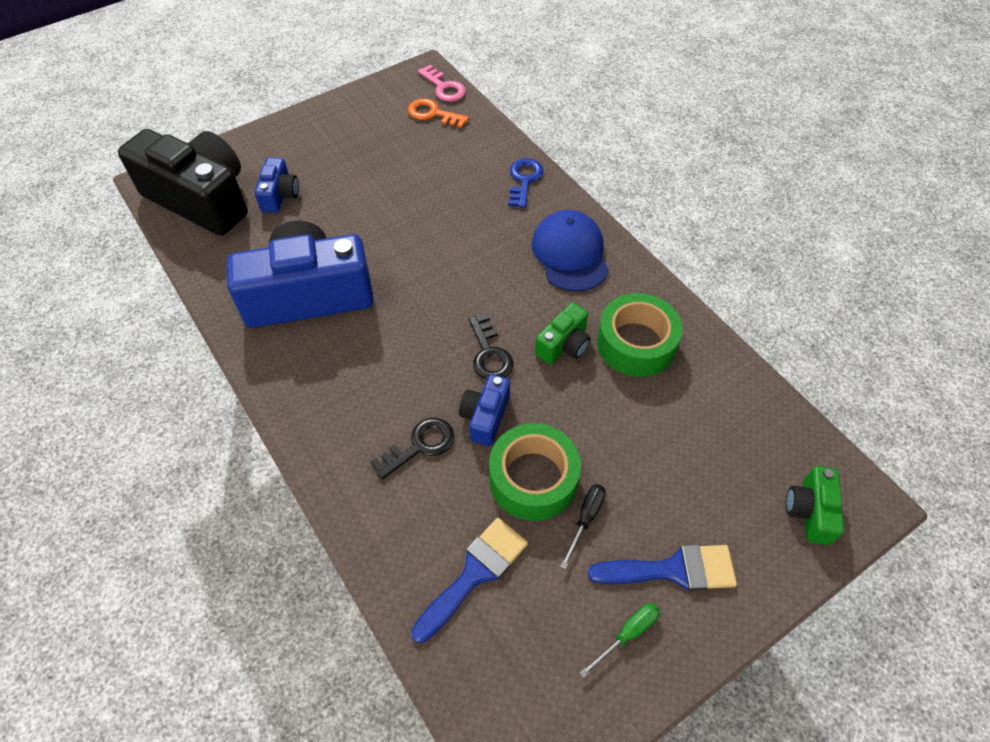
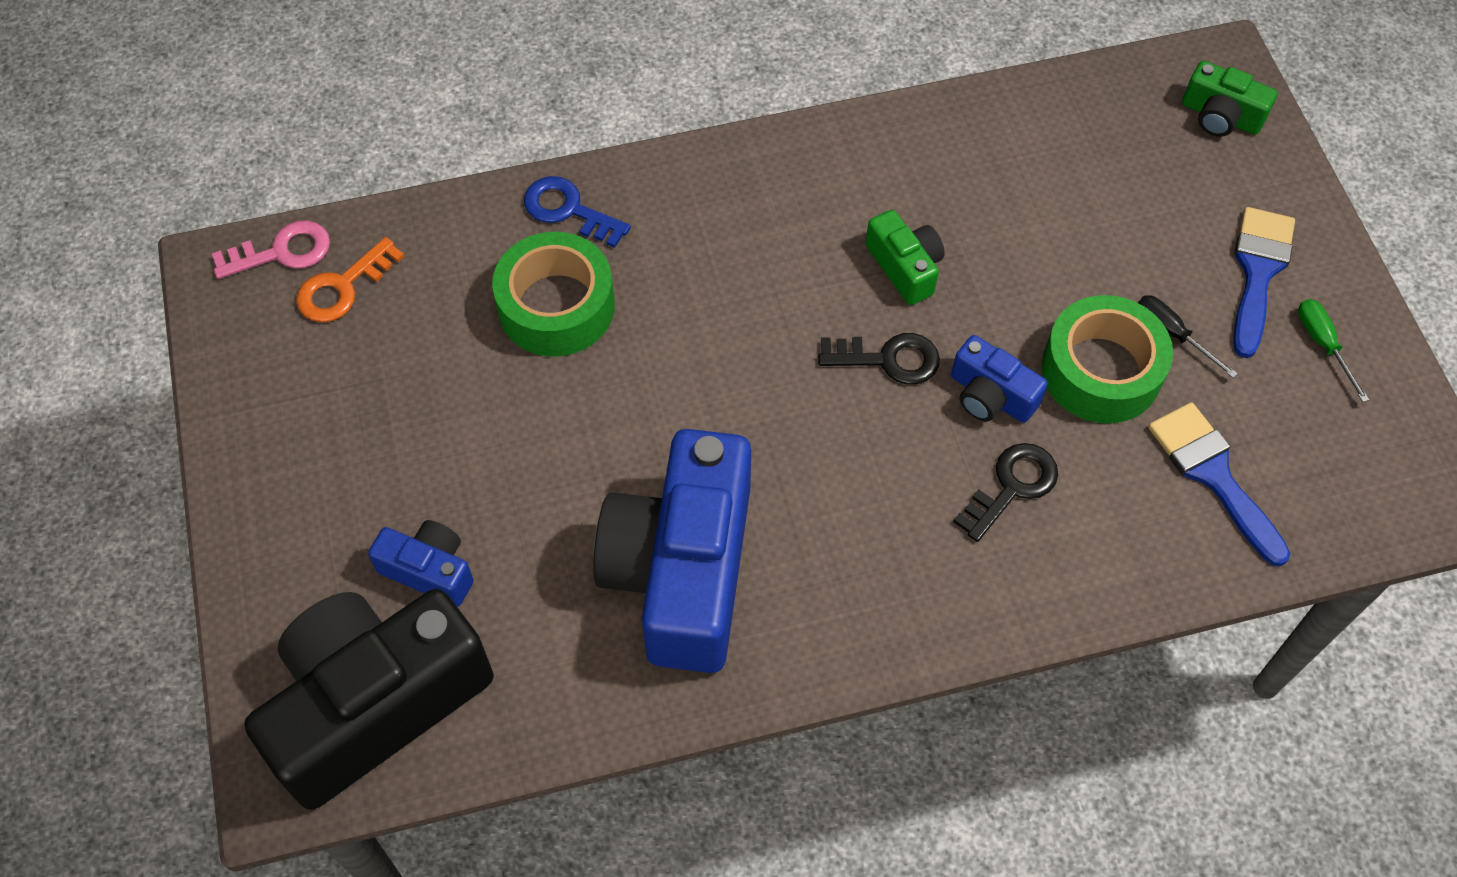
camera: 70 degrees left, 5 degrees up
black key [370,418,454,479] -> black key turned 60 degrees clockwise [953,443,1058,542]
blue cap [532,210,609,292] -> none
green tape [597,293,683,377] -> green tape moved to [492,232,615,356]

